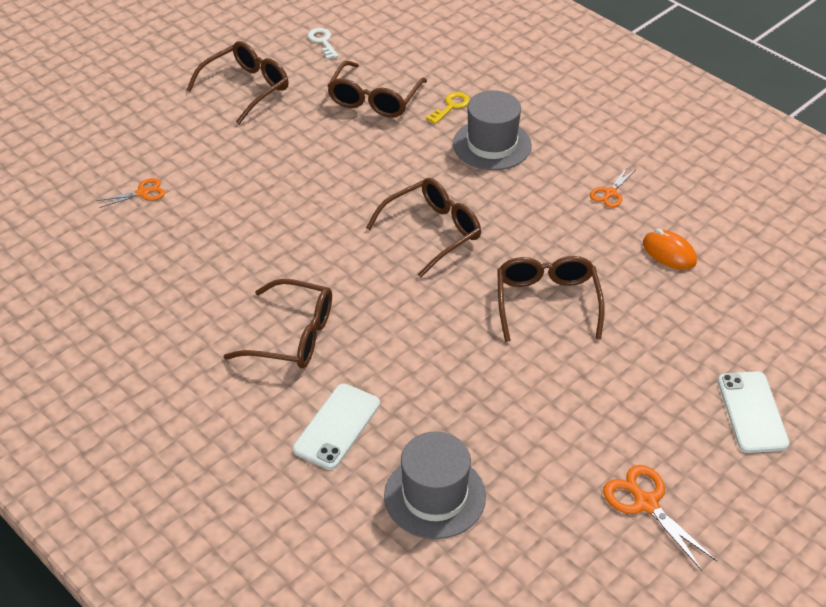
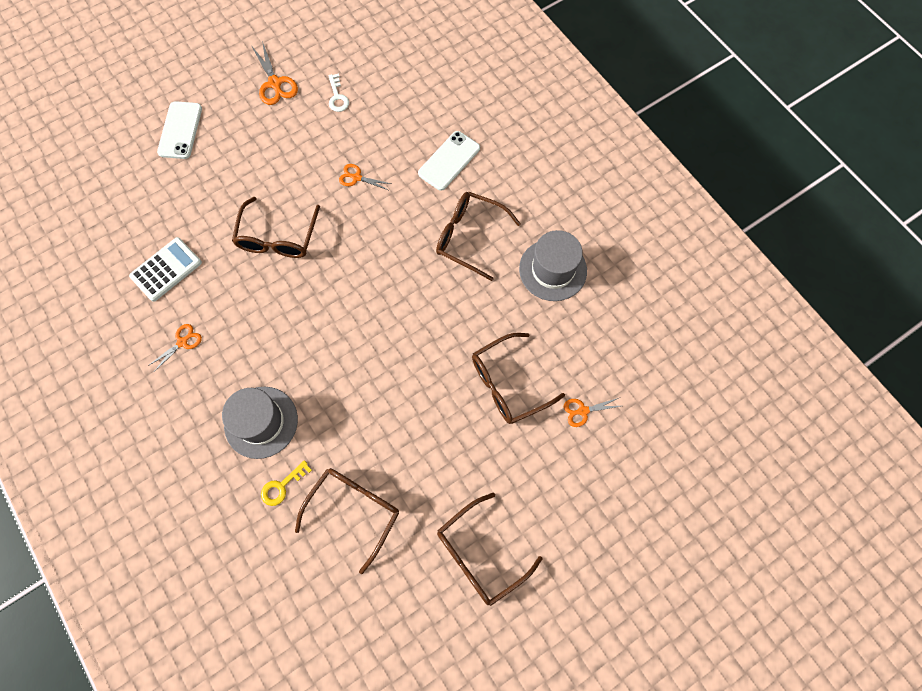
camera: 170 degrees left, 25 degrees up
white key [308,28,339,59] -> white key moved to [328,73,349,112]
brown glasses [366,178,481,278] -> brown glasses moved to [472,333,565,424]
grey hat [384,432,486,539] -> grey hat moved to [519,230,587,301]
orange mouse [643,229,697,270] -> white calculator [129,237,202,302]
none -> orange scissors [339,164,391,190]

